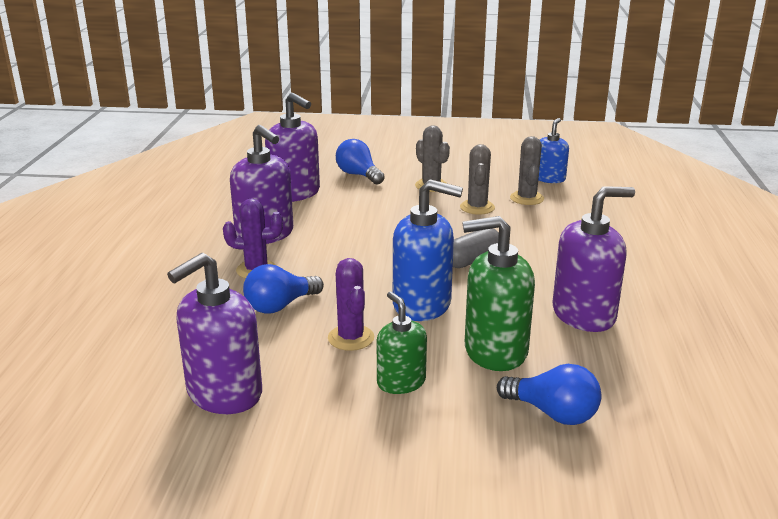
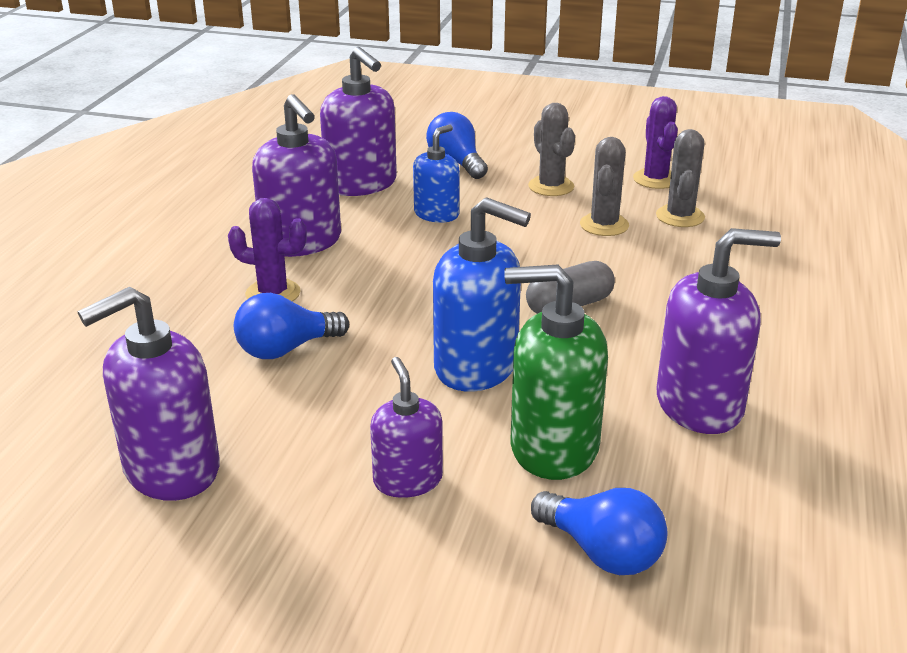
camera: 10 degrees right, 5 degrees up
purple cactus [328,258,374,351] -> purple cactus moved to [633,96,678,189]
green soap dispenser [377,292,427,394] -> purple soap dispenser [370,357,443,498]
blue soap dispenser [538,118,569,183] -> blue soap dispenser moved to [413,125,460,223]

